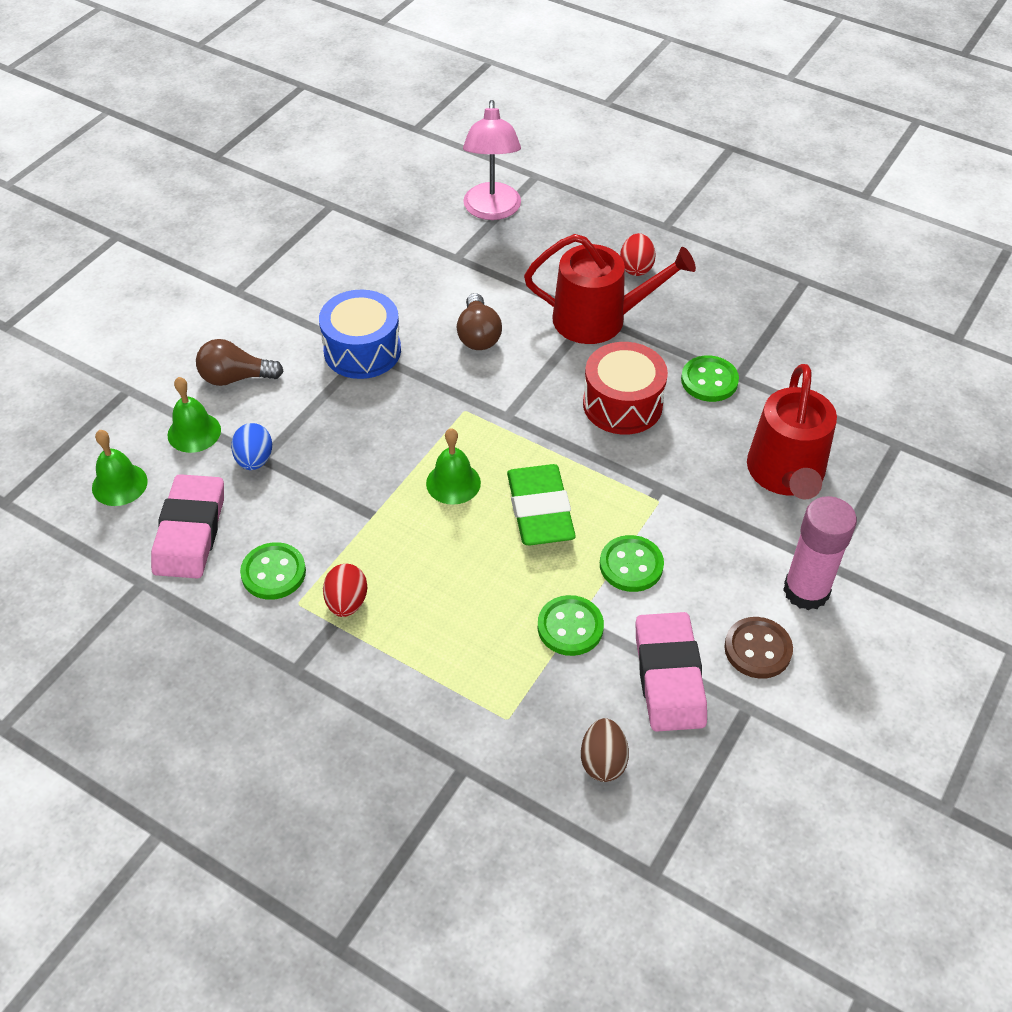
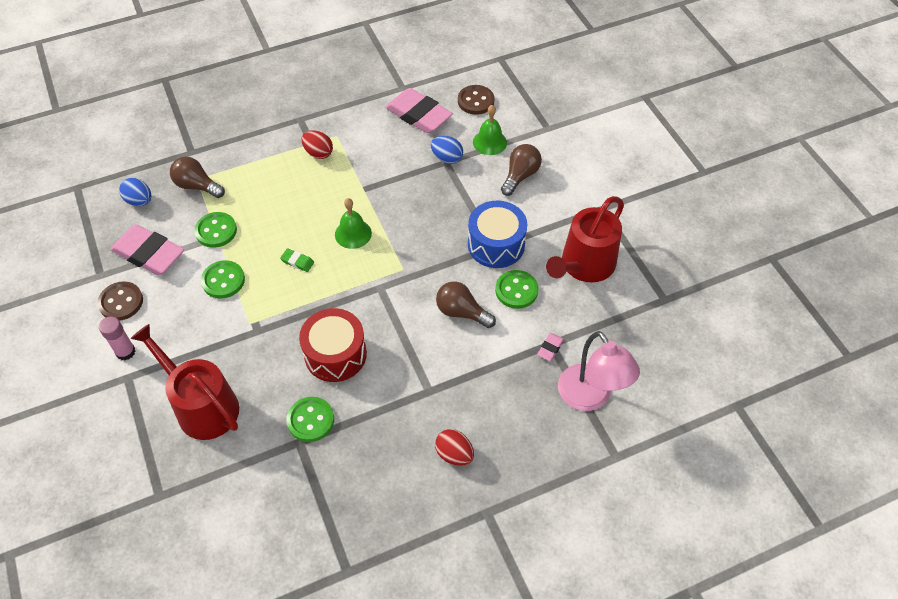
camera: 125 degrees right, 5 degrees up
green bell [92,430,148,506] -> brown button [458,85,494,115]
green button [240,542,306,600] -> green button moved to [495,270,538,309]
pink lamp [463,100,521,220] -> pink lamp turned 150 degrees counterclockwise [558,331,640,411]
green eraser [507,464,576,546] -> green eraser [280,249,314,272], size x0.42
red watering can [524,234,696,344] -> red watering can moved to [546,196,624,283]
brown egg [581,718,629,782] -> blue egg [119,178,152,206]
pink glue stick [783,496,857,610] -> pink glue stick [99,317,135,360], size x0.61
none -> brown light bulb [170,156,225,198]
none -> pink eraser [537,333,564,361]

